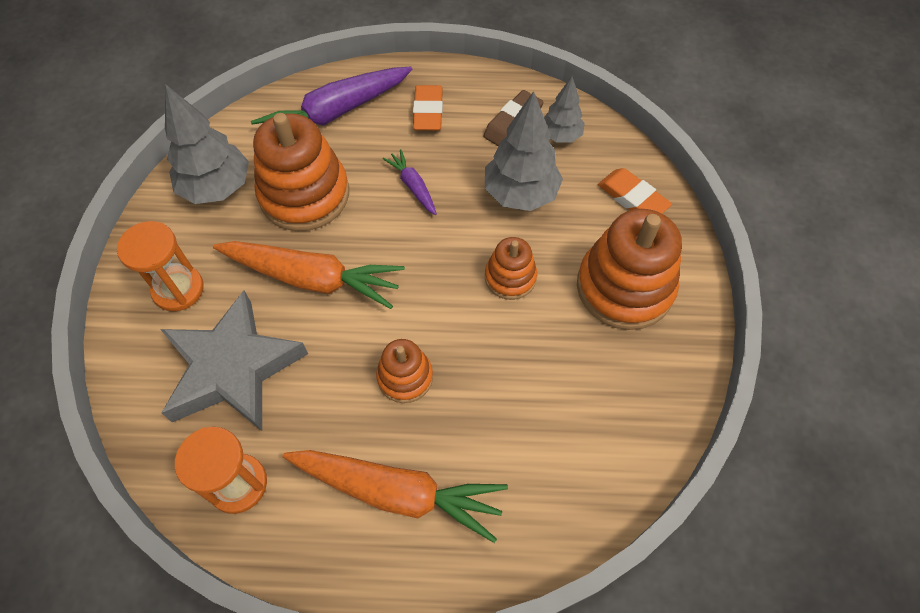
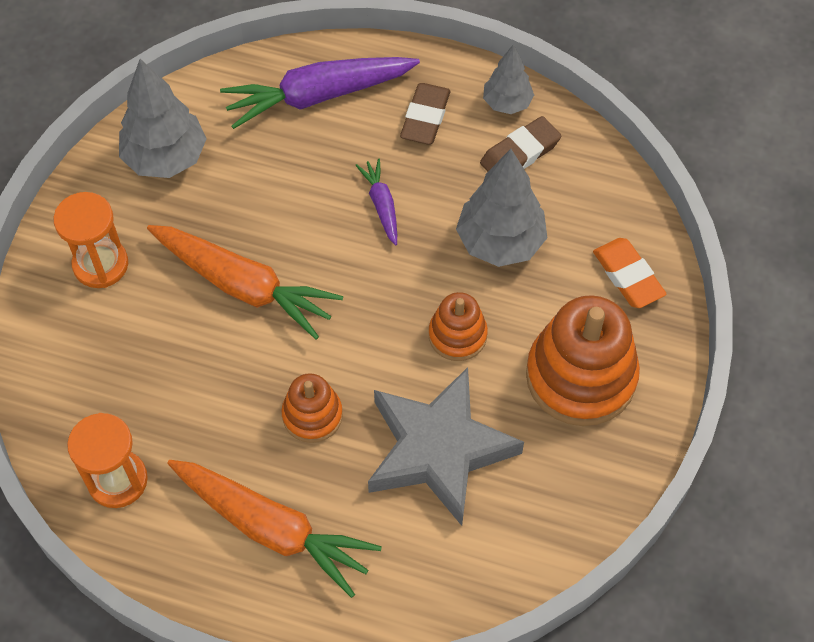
camera: 15 degrees right, 0 degrees up
grey star [160,290,308,431] -> grey star moved to [368,367,524,526]
orange stacking toy [253,113,349,231] -> none
orange eraser [413,85,443,131] -> brown eraser [400,83,451,145]
grey tree [544,76,585,143] -> grey tree moved to [483,44,534,114]

